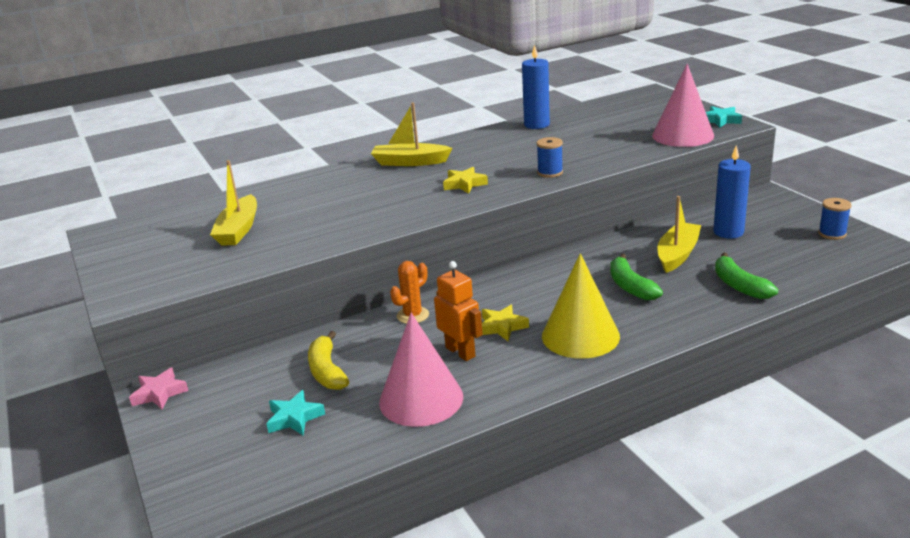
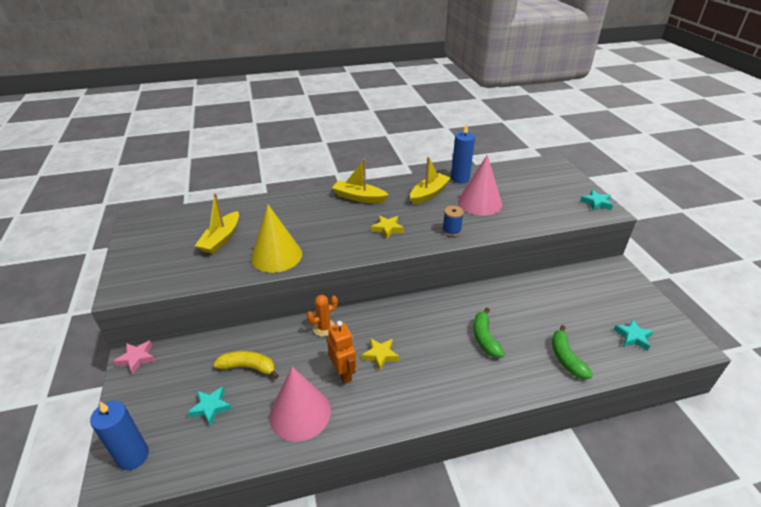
camera: 10 degrees right, 10 degrees up
yellow banana [308,331,349,390] -> yellow banana turned 105 degrees clockwise [213,351,279,379]
yellow cone [542,253,620,359] -> yellow cone moved to [251,205,302,273]
pink cone [652,64,714,147] -> pink cone moved to [458,155,502,216]
yellow boat [658,196,701,273] -> yellow boat moved to [410,157,451,205]
blue candle [713,145,751,239] -> blue candle moved to [90,401,149,470]
blue spool [818,198,851,240] -> none
none -> turquoise star [614,319,654,351]

